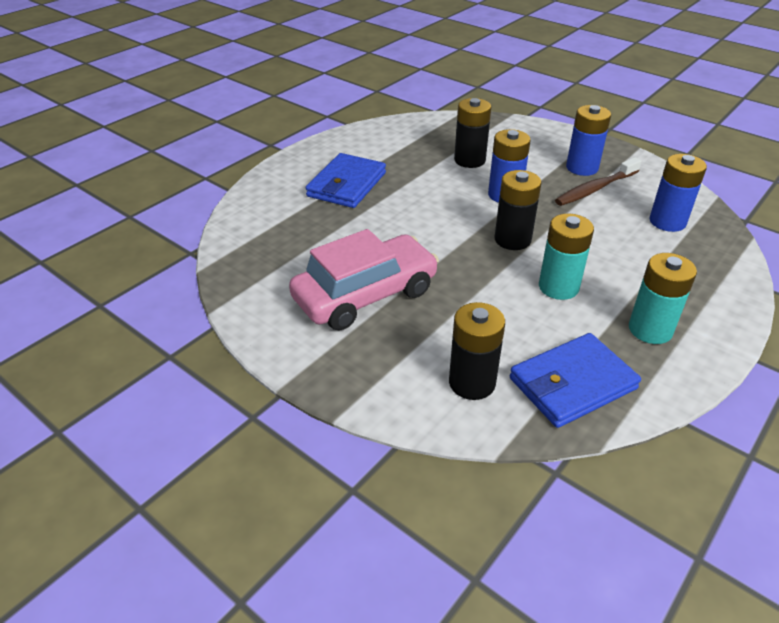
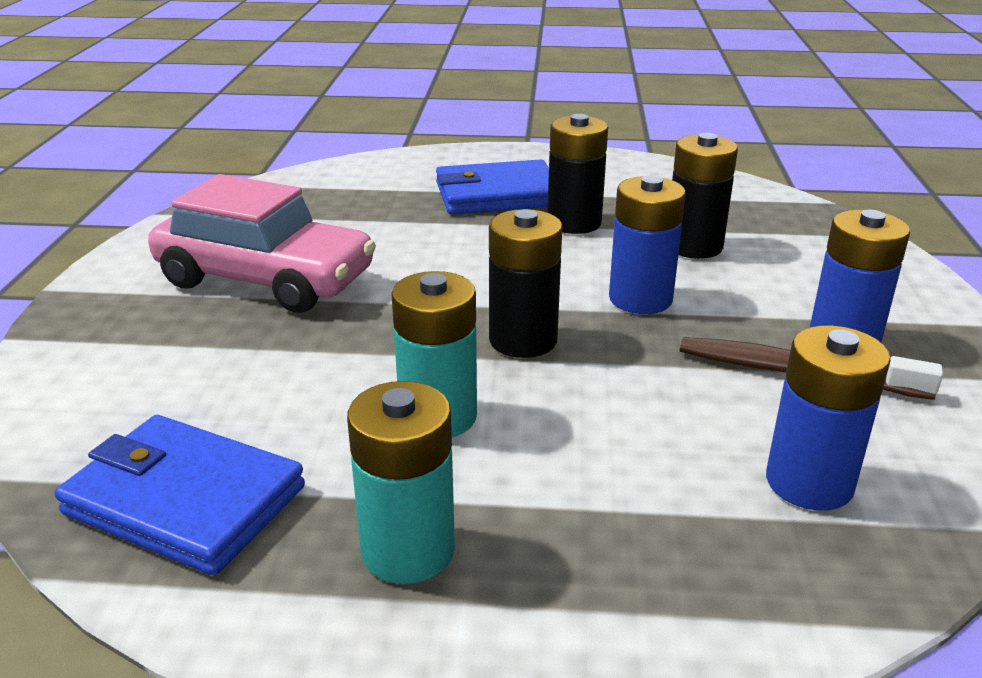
camera: 55 degrees right, 10 degrees down
black battery [449,302,505,400] -> black battery moved to [547,114,608,234]

